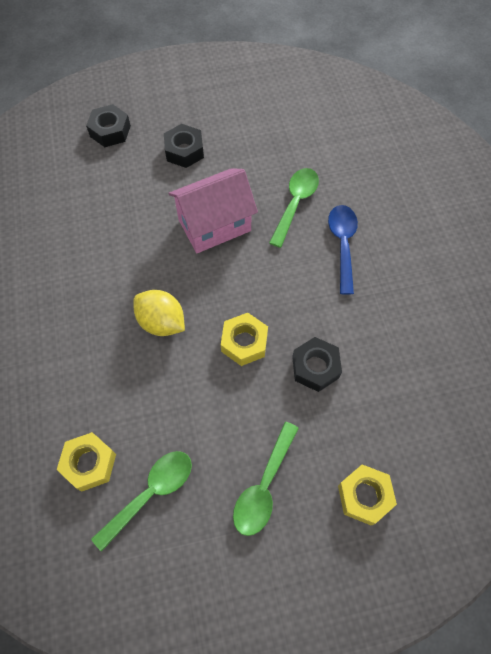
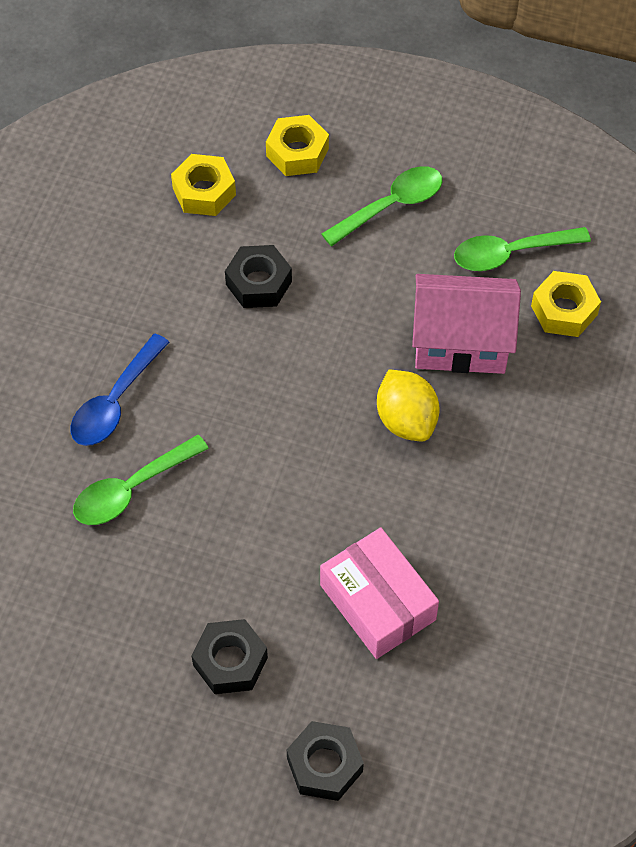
camera: 150 degrees left, 5 degrees down
pink house [168,168,258,253] -> pink house moved to [412,274,521,374]
yellow nut [221,313,268,366] -> yellow nut moved to [171,154,236,216]
none -> pink box [320,527,439,659]

